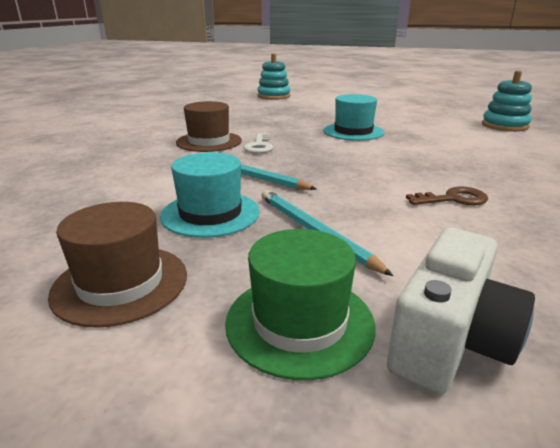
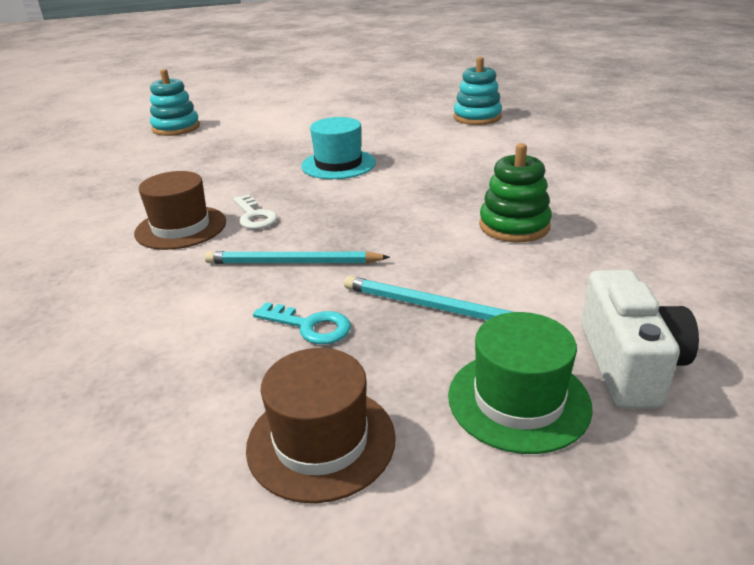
camera: 30 degrees left, 5 degrees up
turquoise hat [160,152,260,238] -> turquoise key [253,302,351,344]
brown key [406,186,488,205] -> green stacking toy [479,143,552,243]

